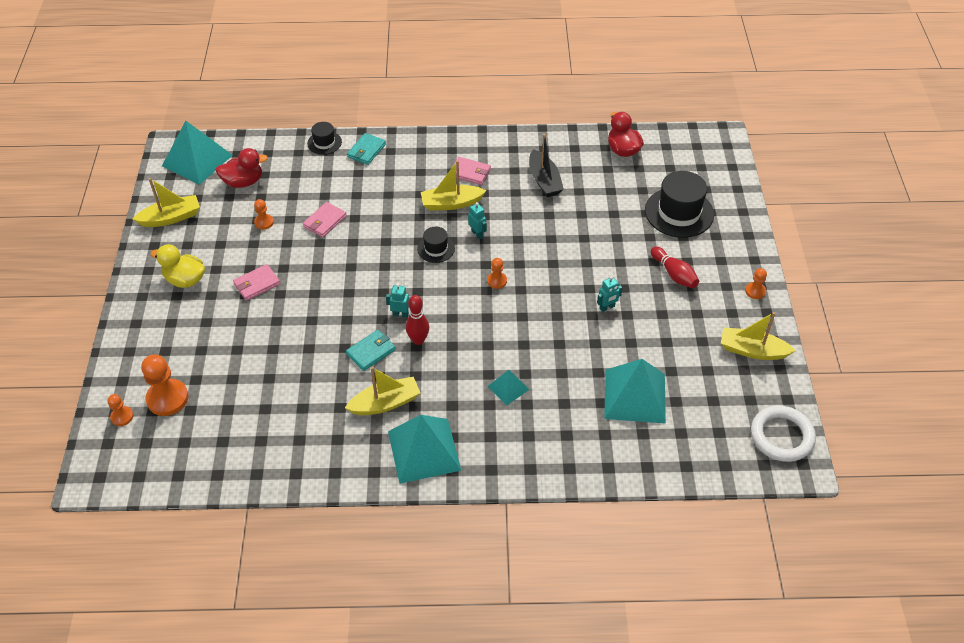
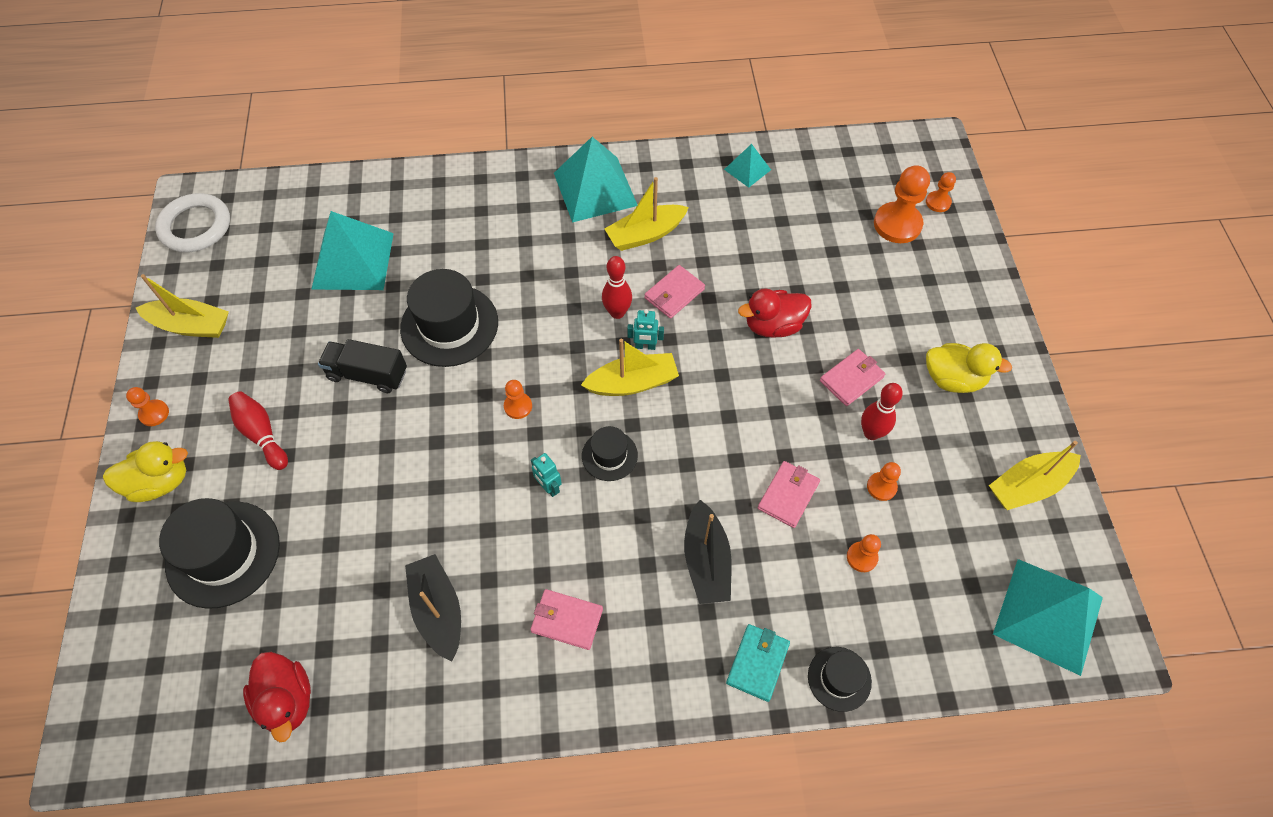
camera: 175 degrees right, 10 degrees up
red duck [216,148,268,188] -> red duck moved to [738,288,812,338]
turquoise wallet [346,330,396,371] -> pink wallet [645,265,705,318]
yellow boat [421,161,486,211] -> yellow boat moved to [581,339,679,396]
turquoise pyramid [487,370,530,405] -> turquoise pyramid moved to [724,144,771,188]
turquoise robot [597,276,622,312] -> black truck [318,339,407,393]
none -> yellow duck [103,441,188,502]
none -> black hat [400,269,498,367]
none -> black boat [684,500,731,604]
none -> orange pawn [847,534,881,572]
none -> red bowling pin [861,383,903,440]

